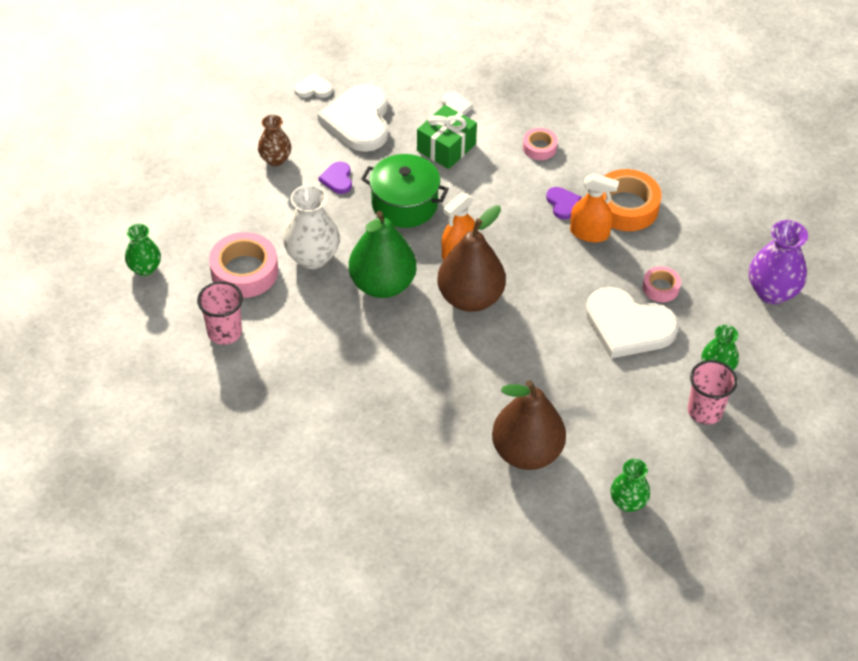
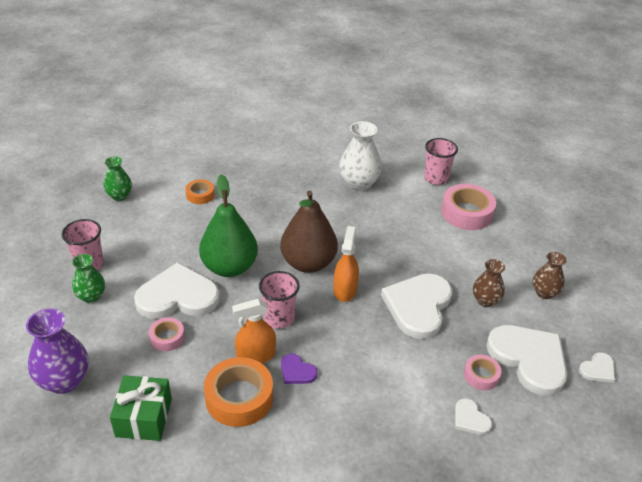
camera: 145 degrees right, 10 degrees down
green vase [125,224,161,276] -> none
white vase [283,185,340,269] -> white vase moved to [339,121,382,191]
purple heart [318,162,352,194] -> brown vase [473,259,505,307]
green pear [349,211,417,298] -> green pear moved to [199,174,258,277]
green pot [361,154,449,228] -> white heart [381,273,452,339]
green gift [417,105,477,169] -> green gift moved to [110,375,172,441]
brown pear [492,380,566,470] -> orange tape [185,179,214,204]
pink tape [523,128,558,160] -> pink tape moved to [464,355,502,390]
none -> pink cup [259,271,300,329]

